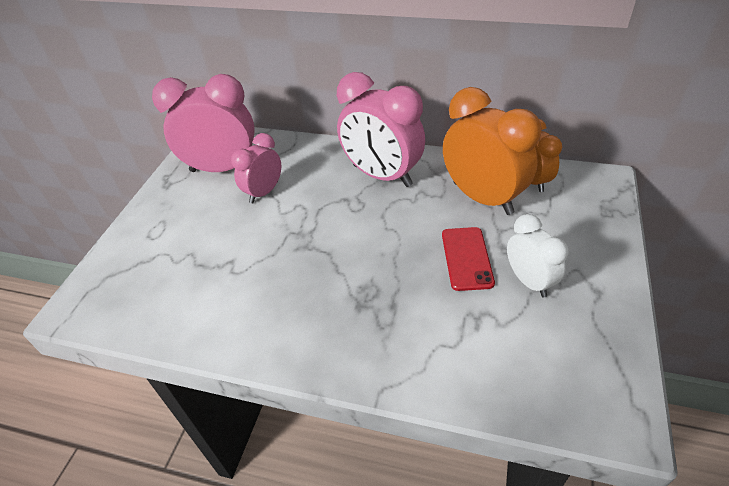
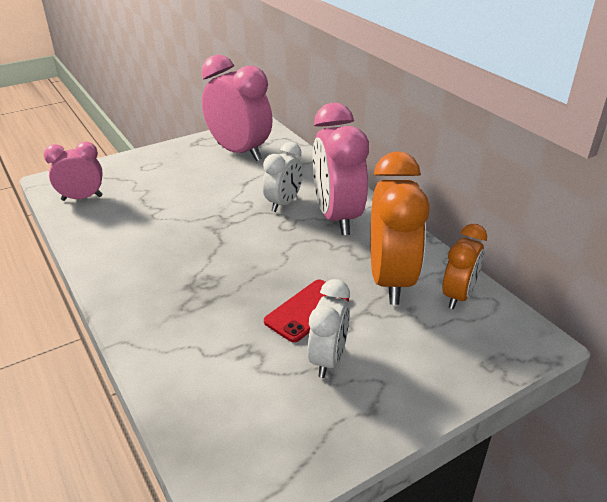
camera: 40 degrees right, 10 degrees down
pink clock [231,133,281,203] -> pink clock moved to [44,142,103,201]
none -> white clock [262,142,303,212]

